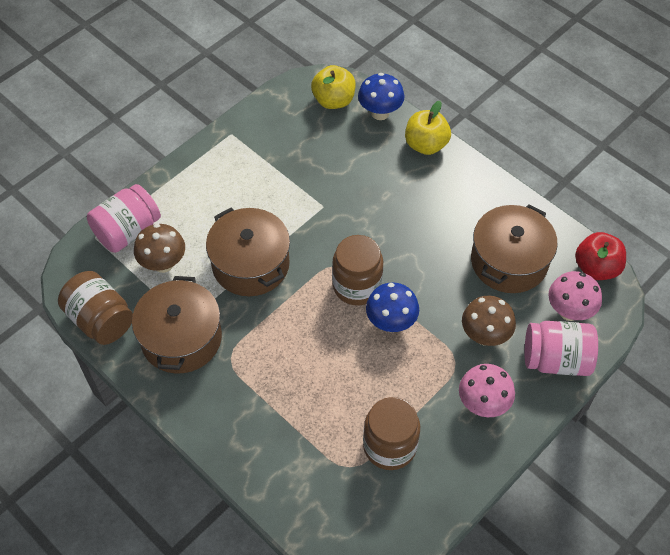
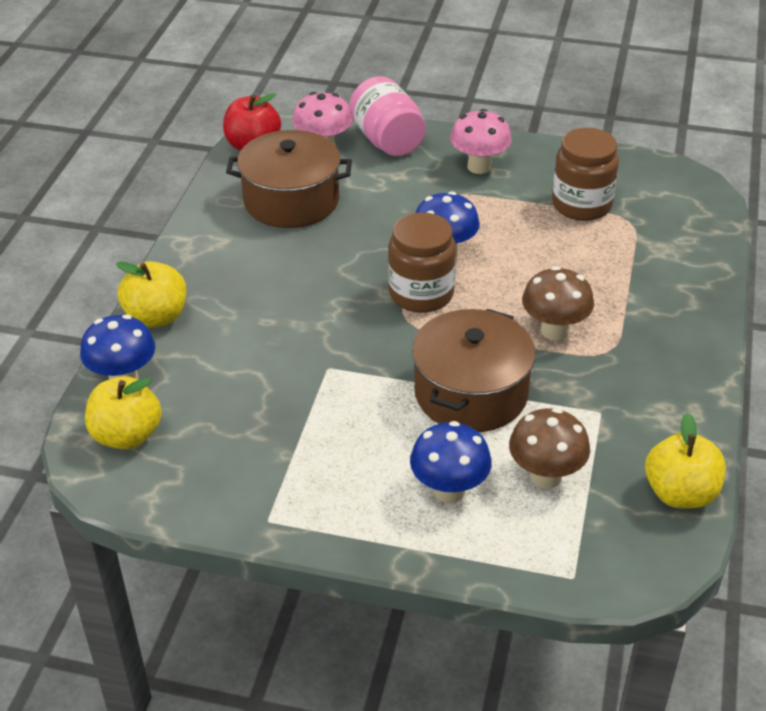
camera: 120 degrees left, 15 degrees down
brown jar [58,271,133,345] -> yellow apple [645,413,726,509]
pink jar [87,184,161,253] -> none
brown pot [132,276,222,373] -> none
brown mushroom [462,296,516,346] -> brown mushroom moved to [522,266,594,341]
none -> blue mushroom [410,421,492,503]

